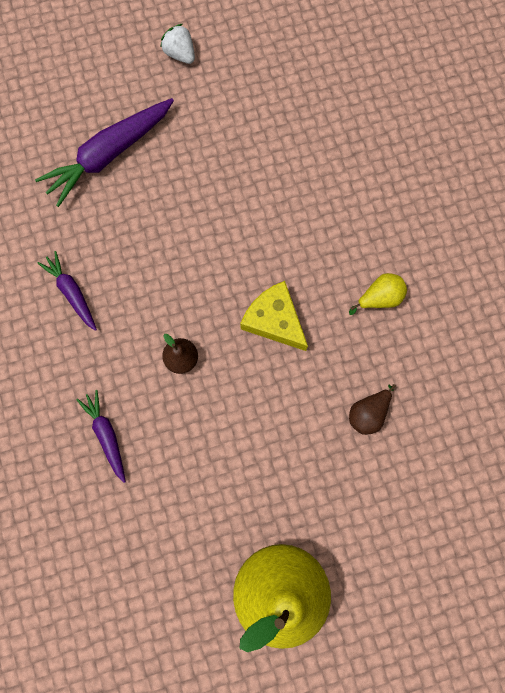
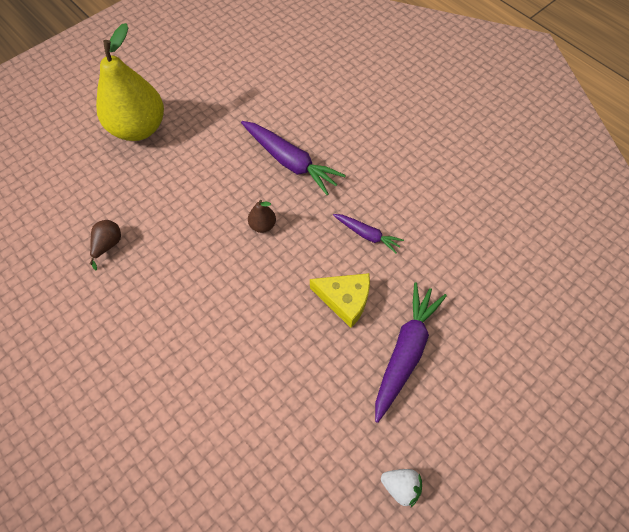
camera: 155 degrees right, 15 degrees down
purple carrot [76,390,126,483] -> purple carrot [241,121,346,195], size x1.78
yellow cheese [240,281,308,351] -> yellow cheese moved to [310,273,370,328]
yellow pear [349,273,407,315] -> none

